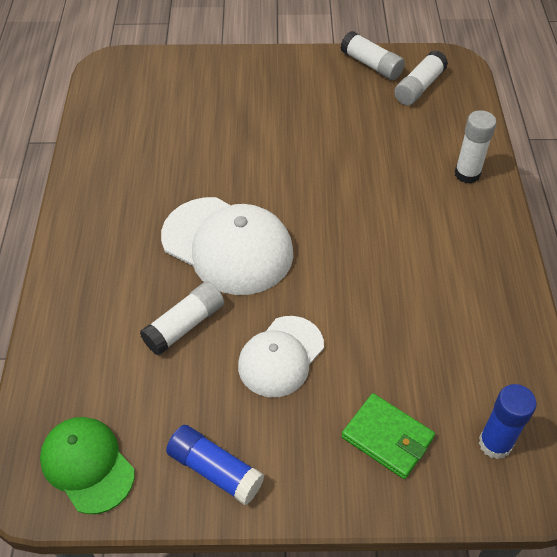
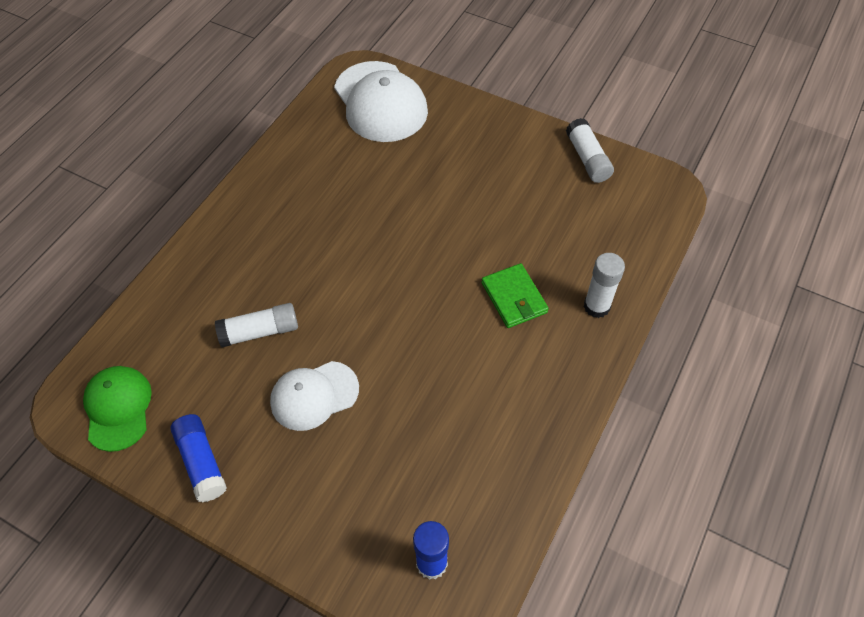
camera: 30 degrees right, 5 degrees up
white cap [161,197,294,295] -> white cap moved to [334,61,428,142]
green wallet [342,393,435,479] -> green wallet moved to [481,263,549,328]
white glue stick [394,50,448,105] -> none

